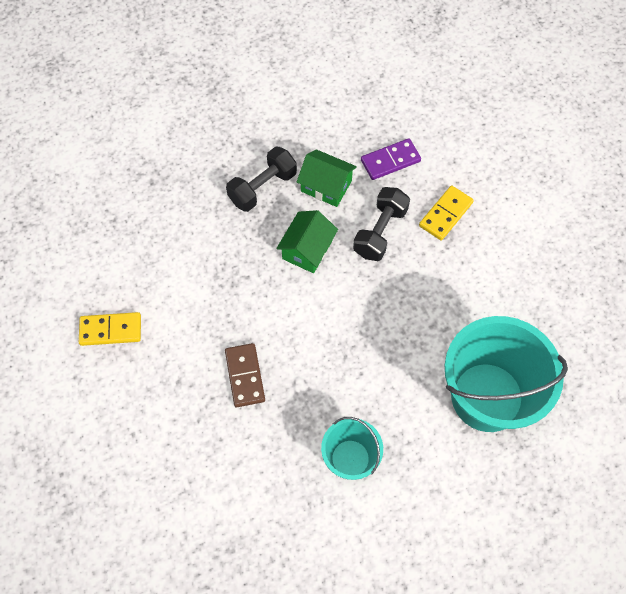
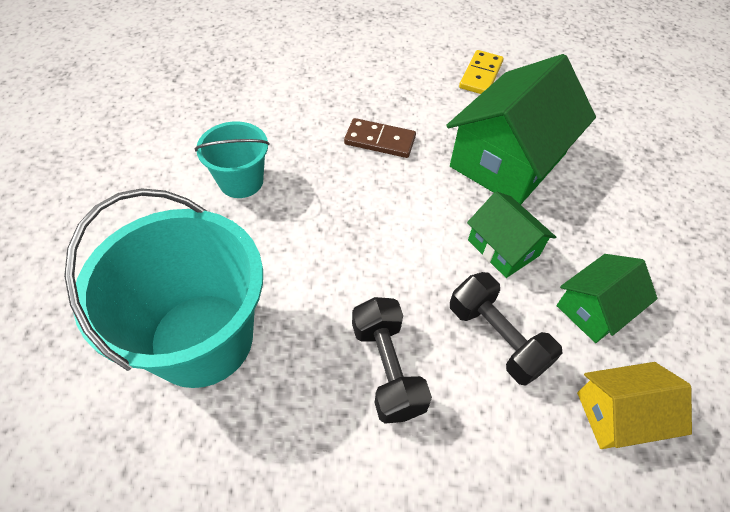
camera: 115 degrees right, 10 degrees down
black dumbbell [226,147,297,212] -> black dumbbell moved to [352,297,432,424]
purple domino [361,138,421,180] -> yellow house [577,362,692,449]
yellow domino [419,186,474,240] -> none
none -> green house [446,54,596,205]

